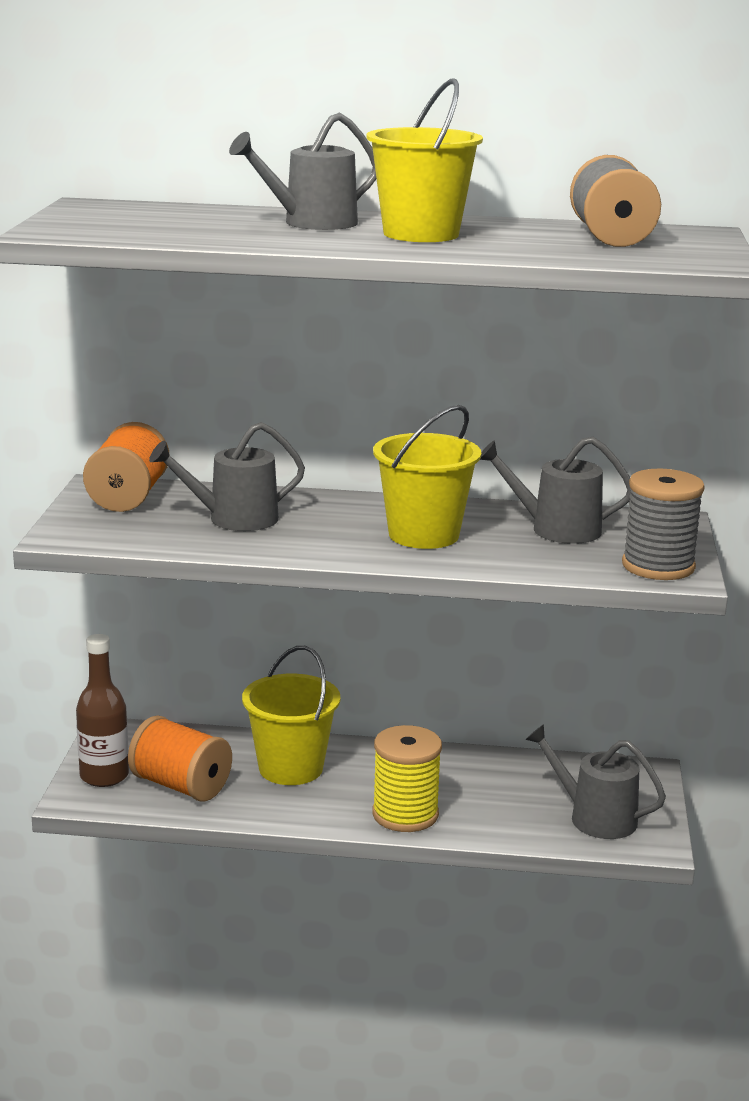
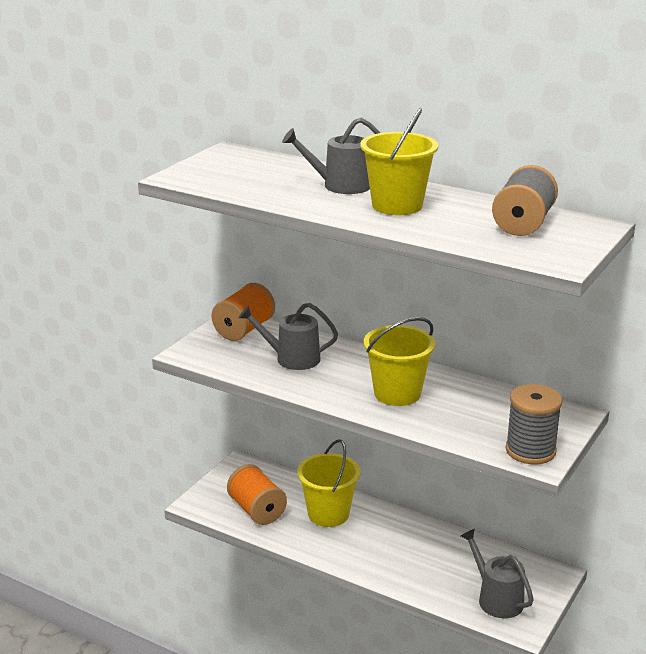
camera: 25 degrees right, 5 degrees up
brown bottle [76,634,129,787] -> none
yellow spool [372,725,442,832] -> none
grey watering can [480,437,631,544] -> none

